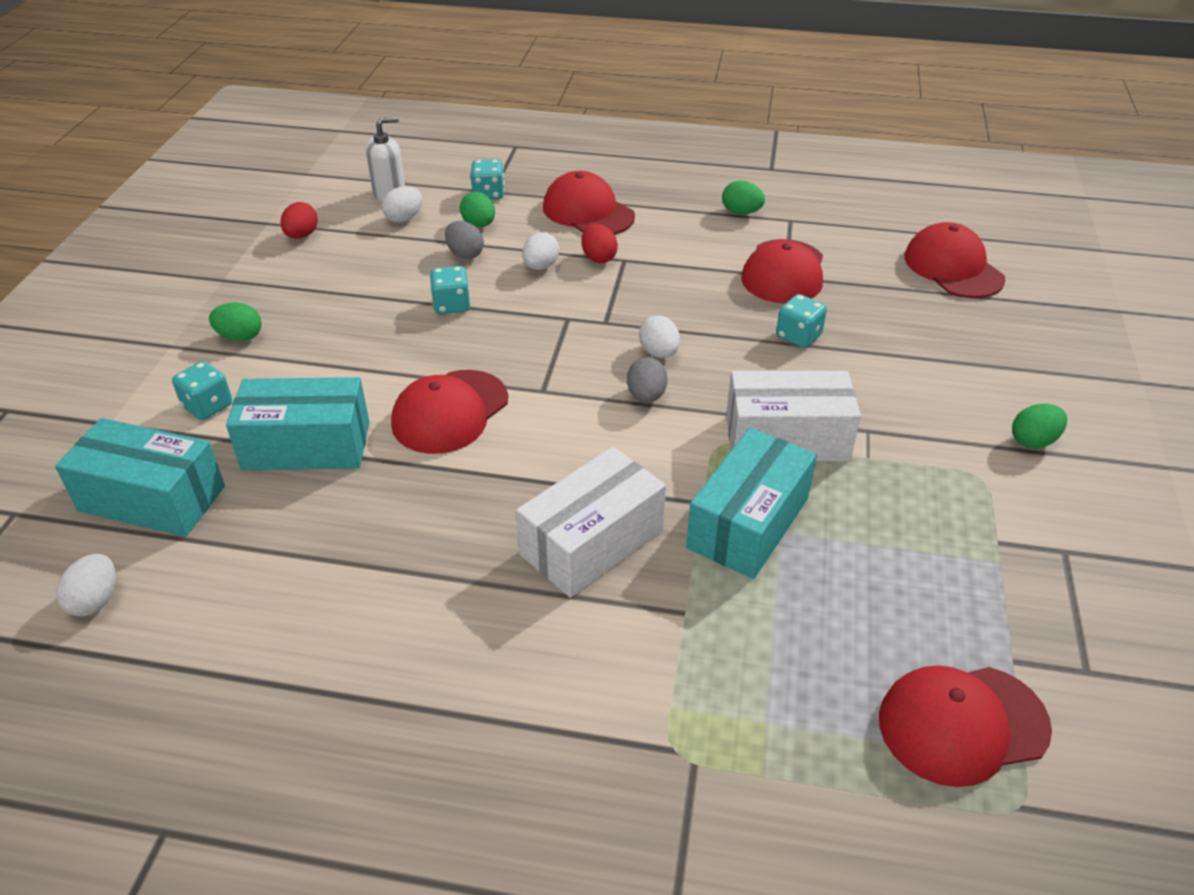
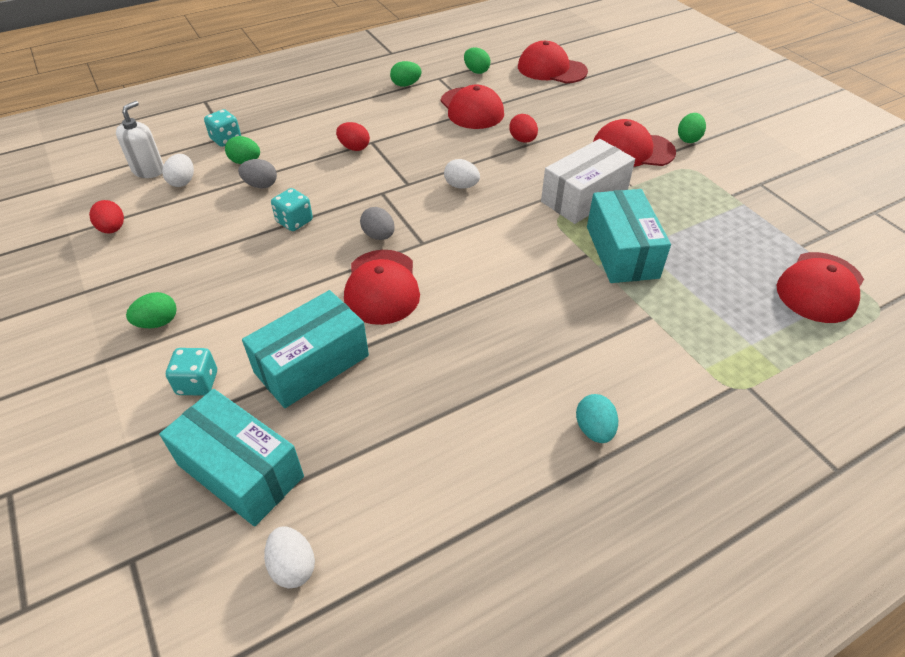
camera: 40 degrees left, 5 degrees up
turquoise box [55,418,225,537] -> turquoise box turned 60 degrees clockwise [159,389,304,527]
white box [516,447,666,598] -> none
white egg [522,232,559,270] -> none
red cap [543,171,635,235] -> red cap moved to [593,119,676,167]
grey egg [627,357,668,403] -> grey egg moved to [360,207,395,240]
turquoise dice [776,294,827,348] -> red egg [509,114,538,143]
none -> green egg [464,47,490,74]
none -> turquoise egg [576,394,618,443]

